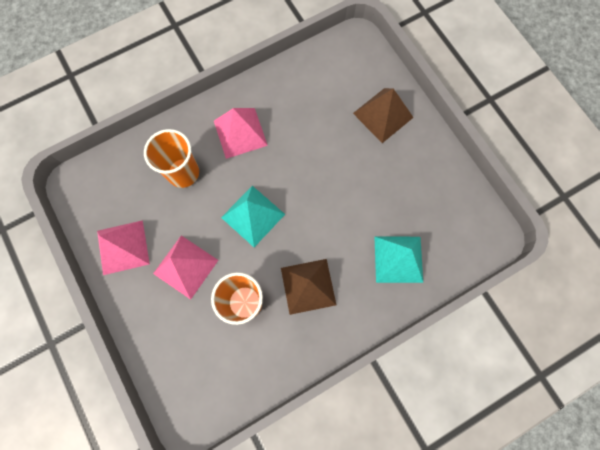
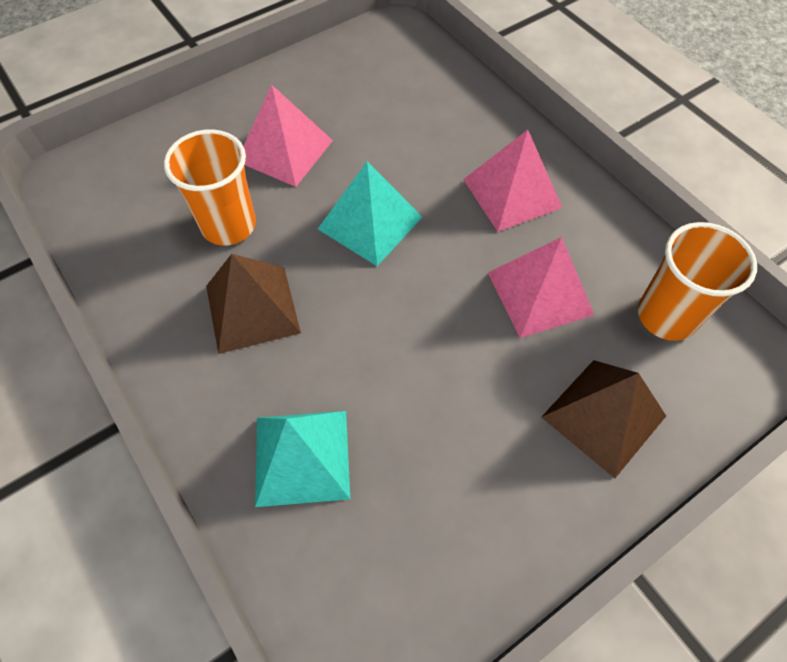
camera: 85 degrees right, 15 degrees down
pink pyramid [97,220,150,275] -> pink pyramid moved to [488,237,594,338]
orange cup [144,129,199,188] -> orange cup moved to [638,222,757,341]

